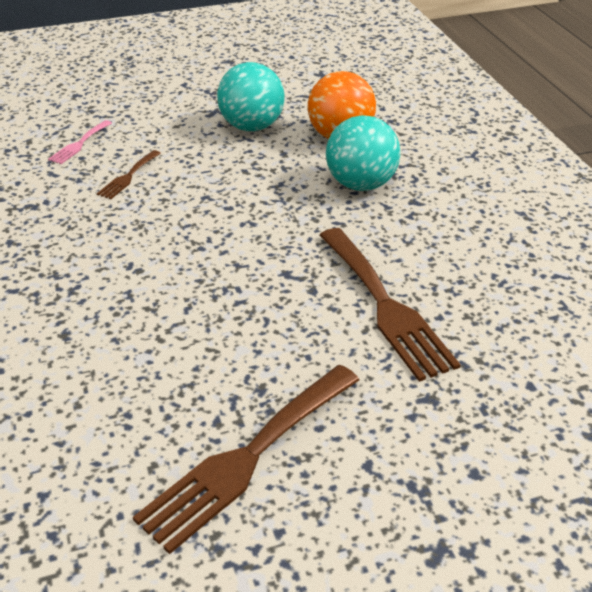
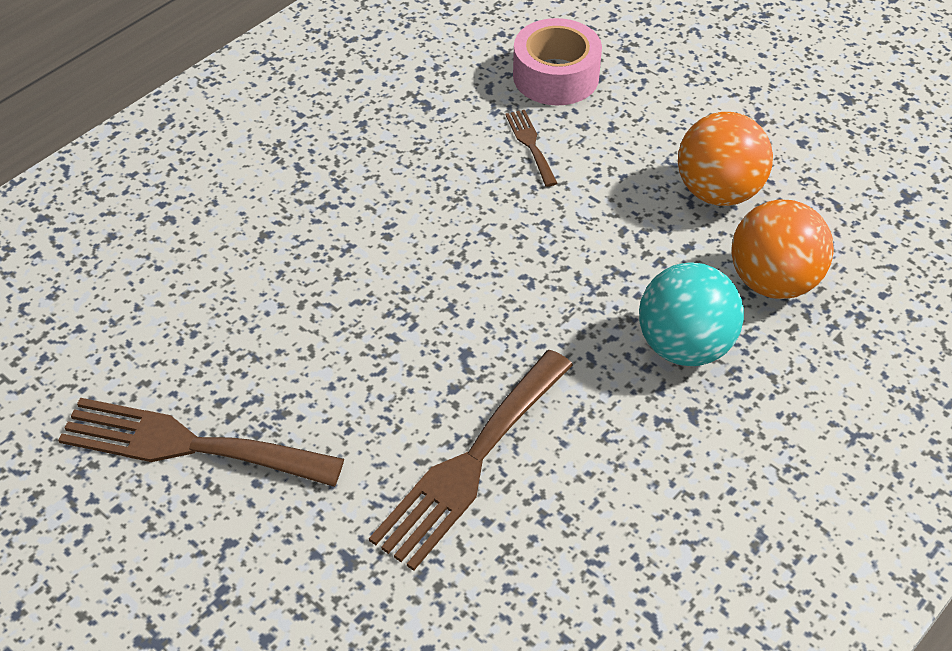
camera: 60 degrees right, 10 degrees up
pink fork [48,120,112,164] -> pink tape [513,18,602,105]
brown fork [97,150,161,199] -> brown fork turned 75 degrees clockwise [505,110,557,187]
turquoise ball [217,62,285,131] -> orange ball [678,112,773,206]

